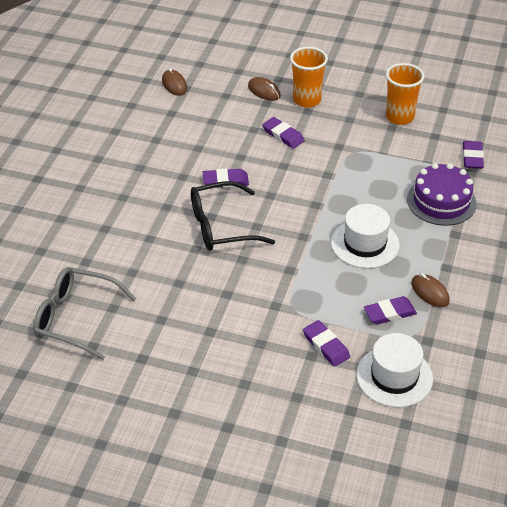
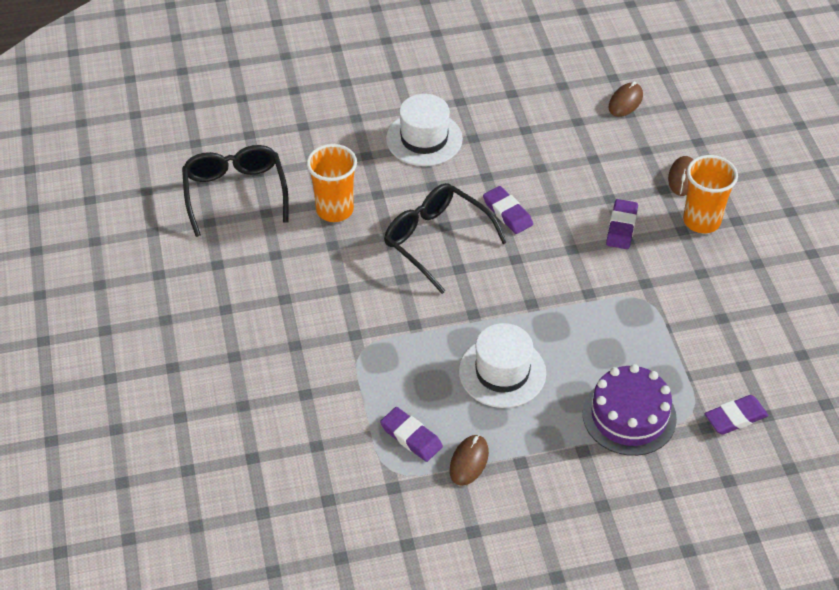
camera: 60 degrees right, 5 degrees up
grey glasses [33,267,136,360] -> black glasses [182,145,289,237]
purple eraser [303,320,350,367] -> none
white hat [356,333,433,407] -> white hat moved to [386,94,463,166]
orange cup [386,63,424,125] -> orange cup moved to [306,144,357,222]

